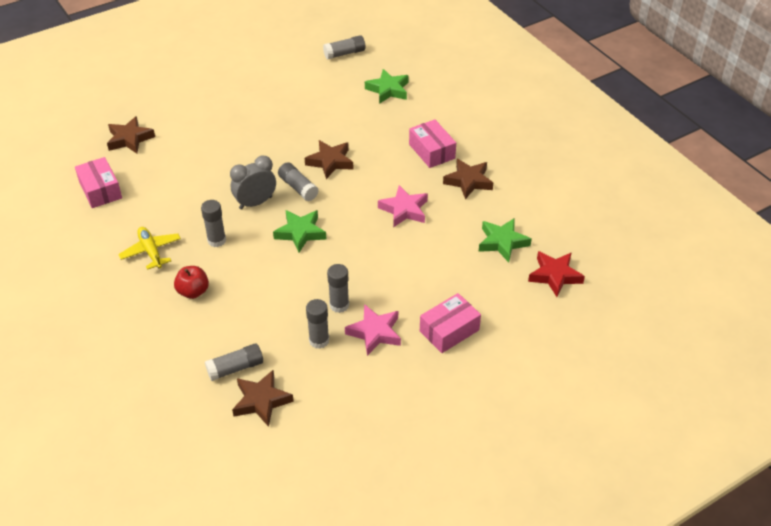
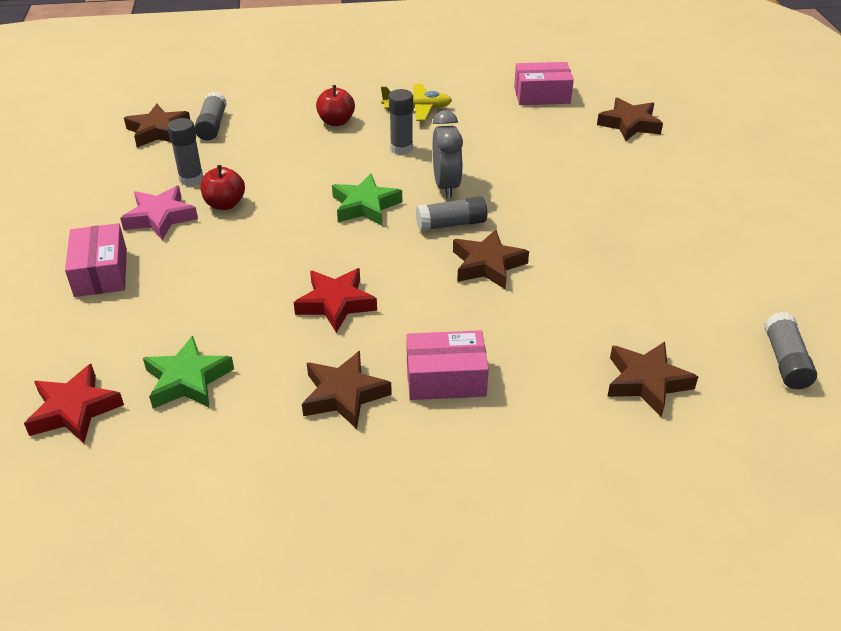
camera: 115 degrees right, 5 degrees down
grey glue stick [327,264,349,313] -> red apple [200,165,245,210]
green star [365,69,409,104] -> brown star [607,342,698,417]
pink star [378,185,428,228] -> red star [294,268,377,333]

